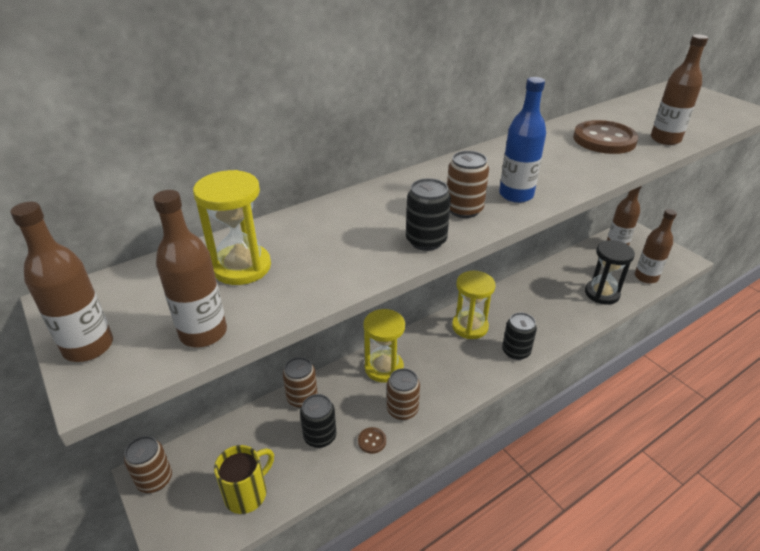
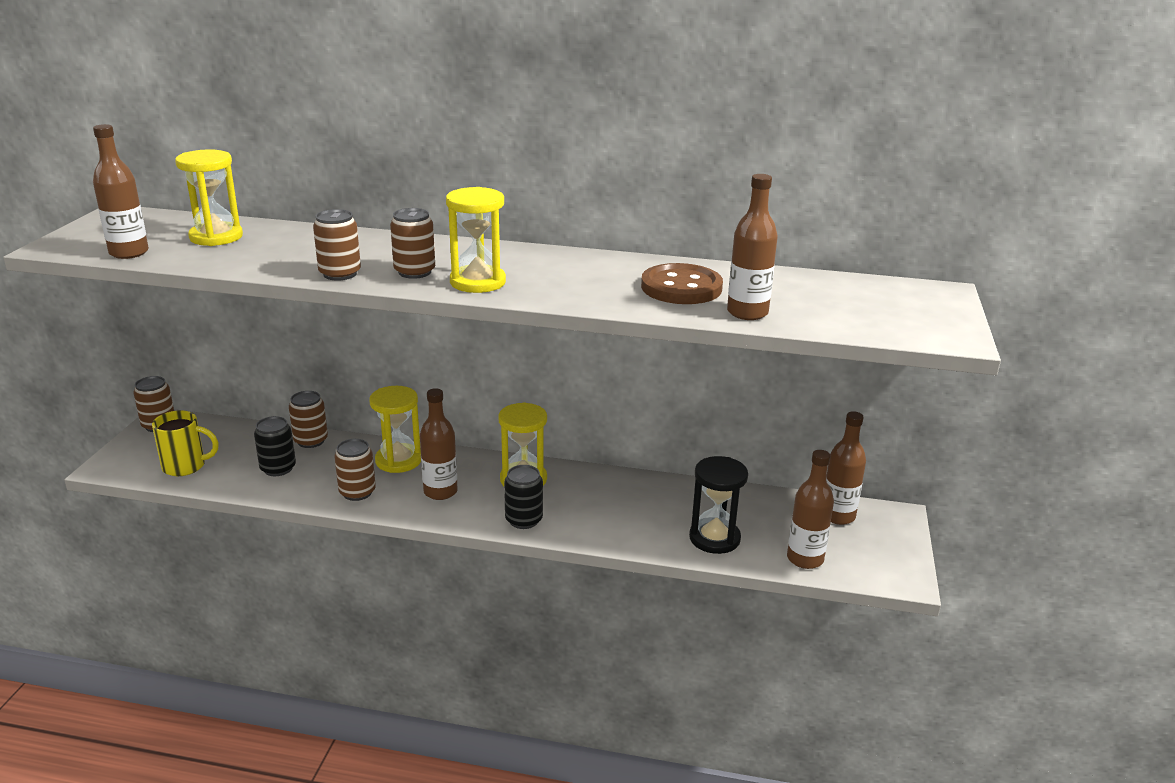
camera: 45 degrees right, 10 degrees down
brown bottle [10,202,113,362] -> brown bottle moved to [420,388,458,500]
brown button [358,427,386,454] -> none
black can [406,178,451,251] -> brown can [313,209,361,281]
blue bottle [499,77,546,203] -> yellow hourglass [446,187,506,293]

